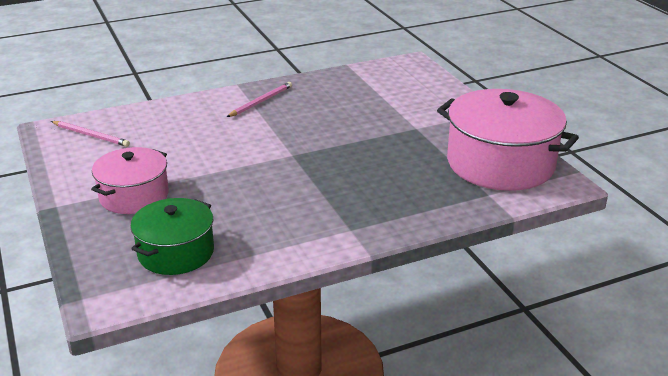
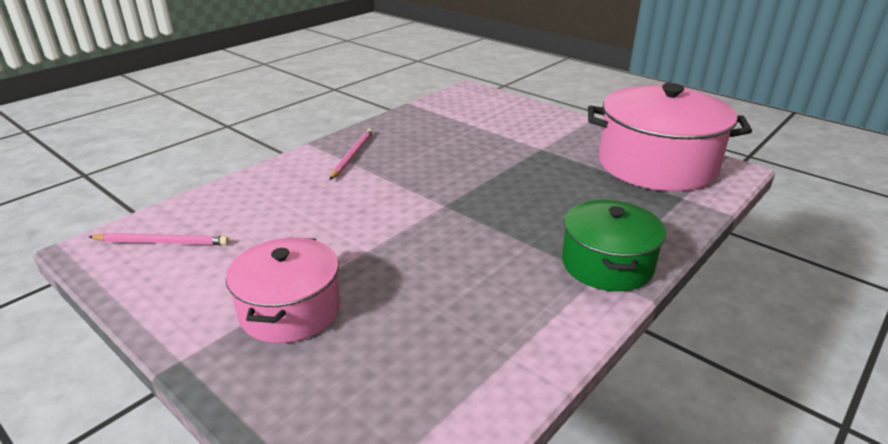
camera: 25 degrees left, 0 degrees up
green pot [130,198,214,275] -> green pot moved to [562,200,666,291]

